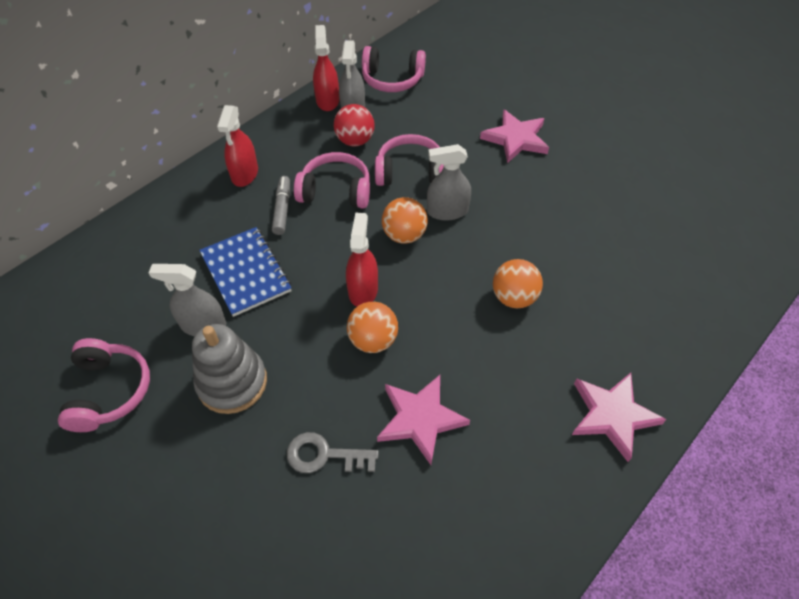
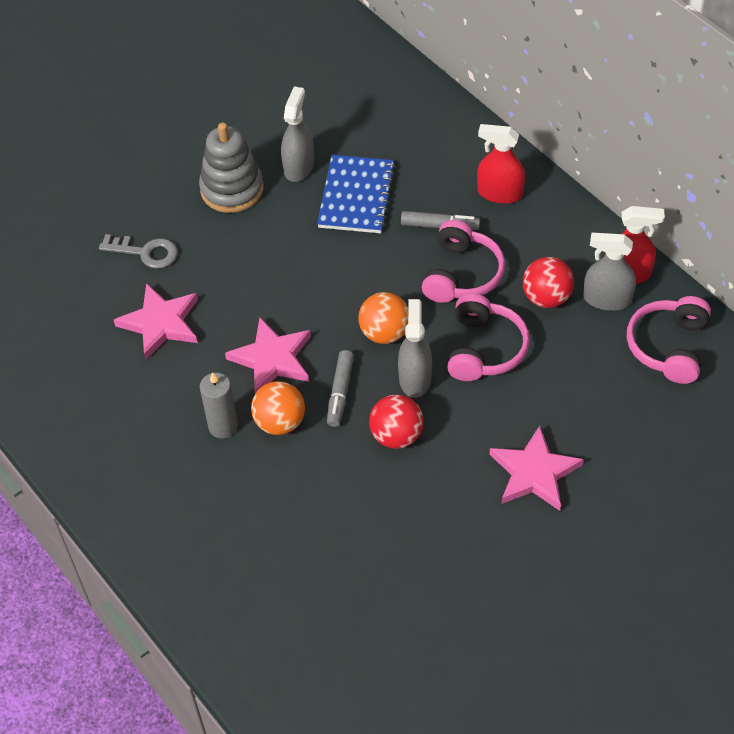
camera: 100 degrees right, 0 degrees up
pink headphones [58,338,150,432] -> none
blue notebook [199,227,292,317] -> blue notebook turned 60 degrees counterclockwise [317,155,396,233]
grey key [287,432,379,473] -> grey key turned 90 degrees clockwise [99,234,178,269]
red spray bottle [346,213,378,307] -> none
orange ball [347,302,398,353] -> none
pink star [572,373,667,462] -> pink star moved to [225,317,311,394]
none -> grey candle [200,372,238,438]
none -> grey marker [327,350,354,427]
none -> red ball [369,394,424,449]

